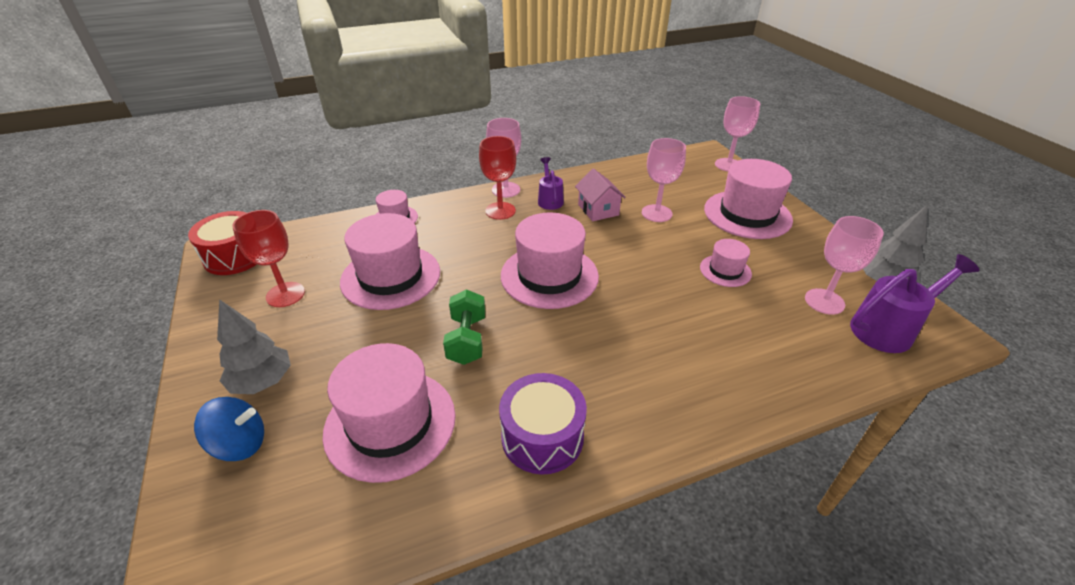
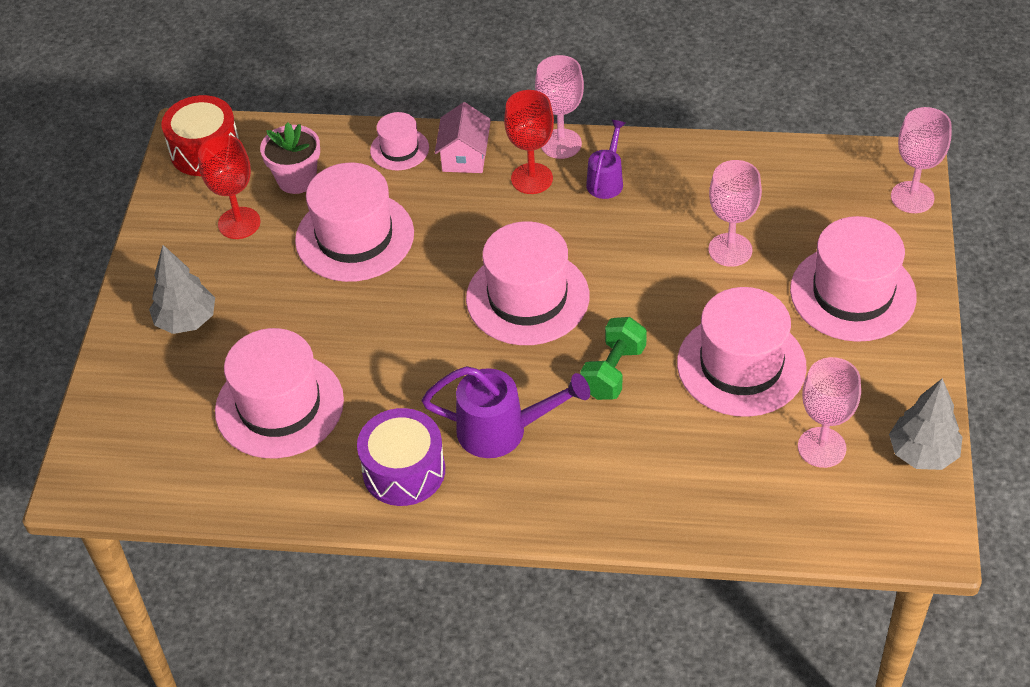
camera: 30 degrees right, 10 degrees up
blue spinning top [194,397,264,461] -> none
green dumbbell [443,289,485,365] -> green dumbbell moved to [580,317,647,400]
pink house [575,168,626,221] -> pink house moved to [435,102,491,173]
pink hat [700,239,752,287] -> pink hat [677,287,807,417], size x1.93
purple watering can [850,254,979,353] -> purple watering can moved to [422,366,590,458]
none -> pink flower pot [260,123,320,194]

